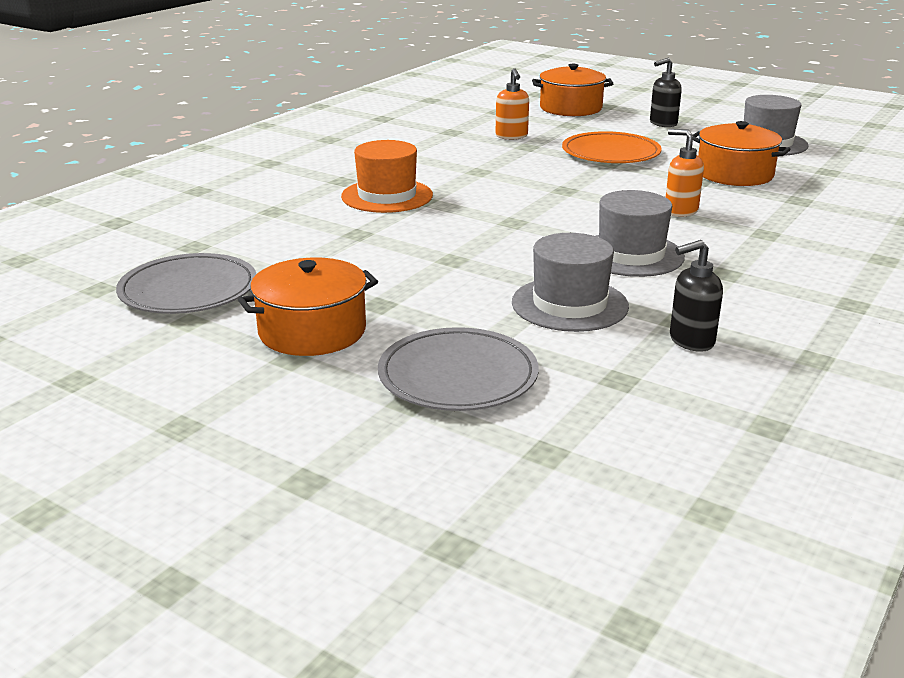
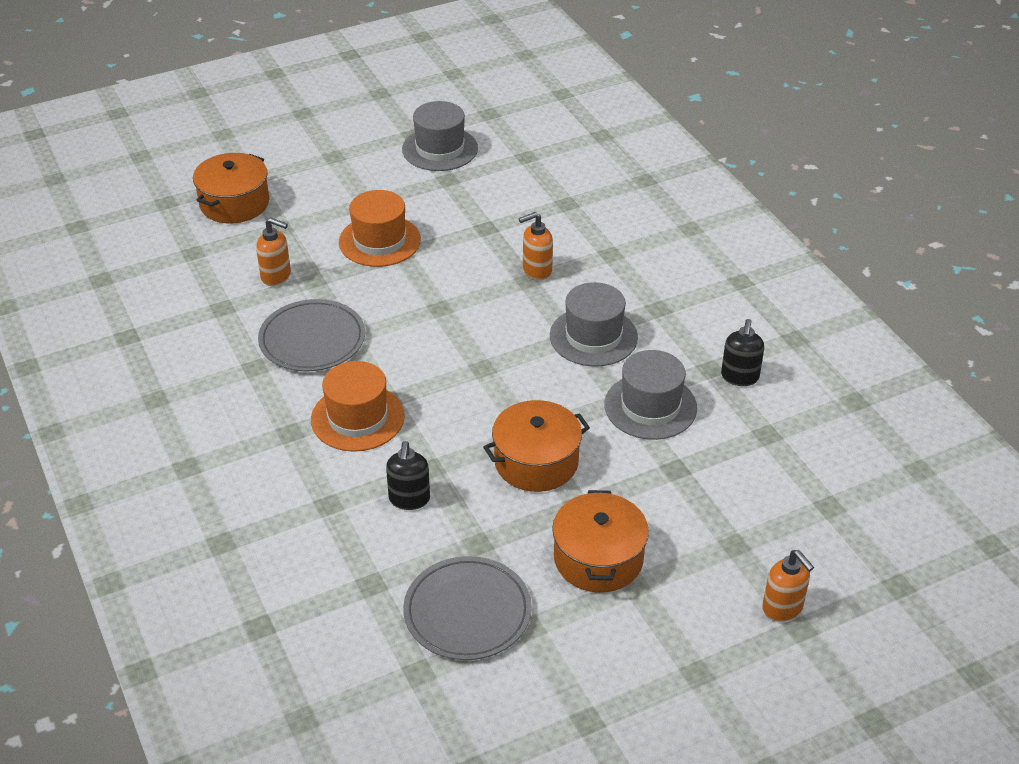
camera: 60 degrees left, 15 degrees up
grey plate [378,327,539,411] -> grey plate moved to [258,299,365,371]
orange plate [562,131,662,163] -> orange hat [339,190,421,267]
black soap dispenser [650,57,682,127] -> black soap dispenser moved to [386,441,430,510]
orange pot [693,121,791,186] -> orange pot moved to [483,400,590,492]
none -> orange soap dispenser [762,550,814,622]

